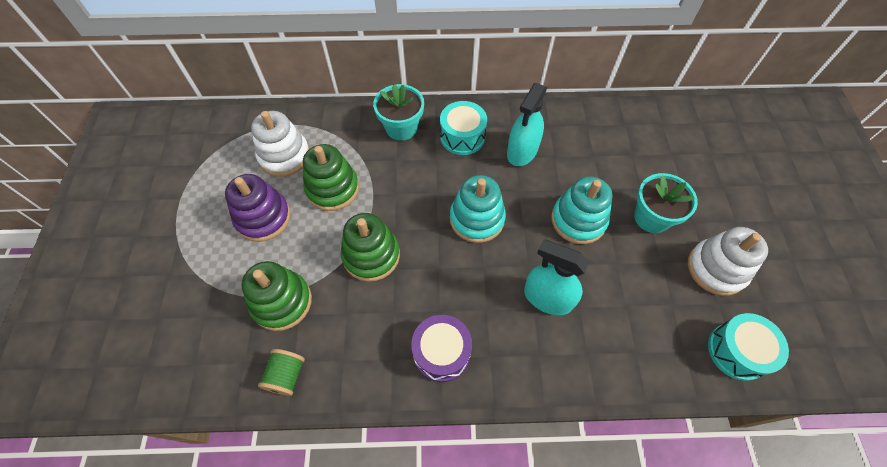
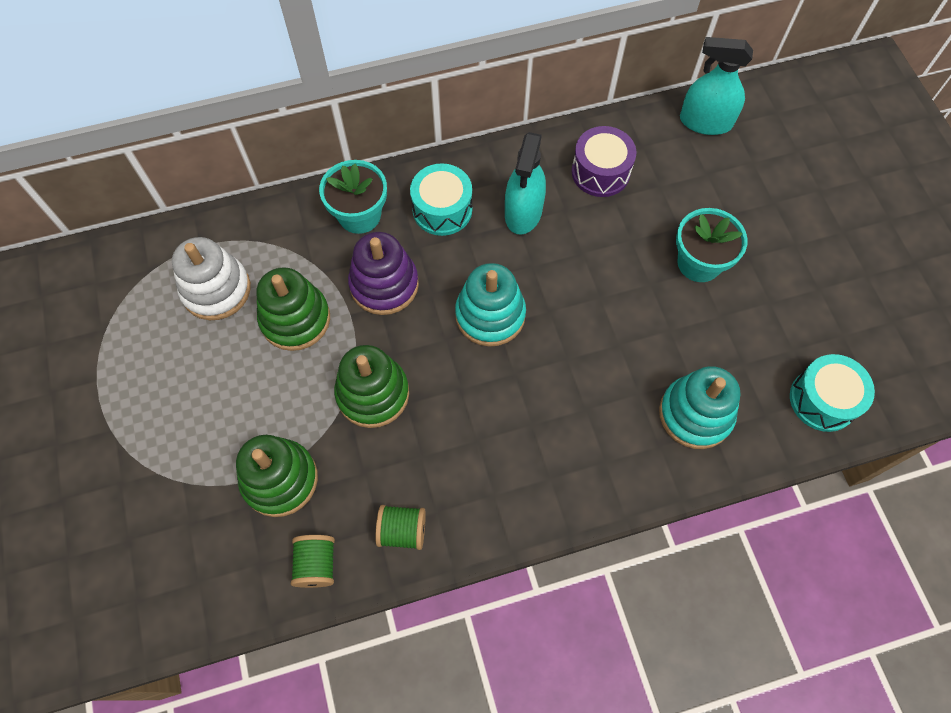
camera: 15 degrees left, 5 degrees up
purple stacking toy [225,174,291,242] -> purple stacking toy moved to [348,232,419,315]
purple drum [411,315,472,382] -> purple drum moved to [572,126,636,197]
turquoise spray bottle [524,239,589,315] -> turquoise spray bottle moved to [680,37,753,135]
turquoise stacking toy [551,176,613,244] -> turquoise stacking toy moved to [659,366,741,449]
white stacking toy [688,227,768,296] -> none
none -> green spool [375,505,426,550]

